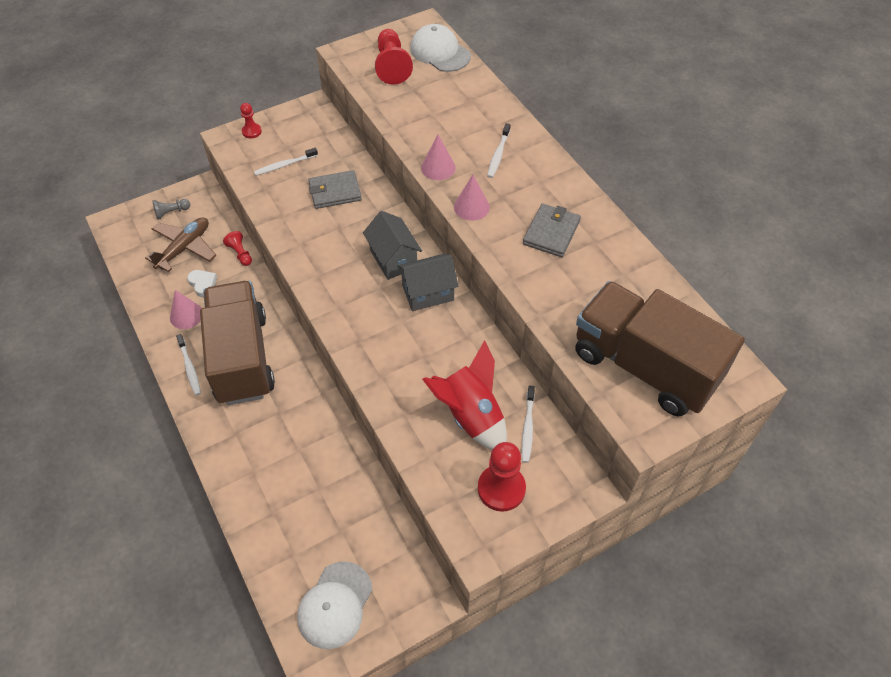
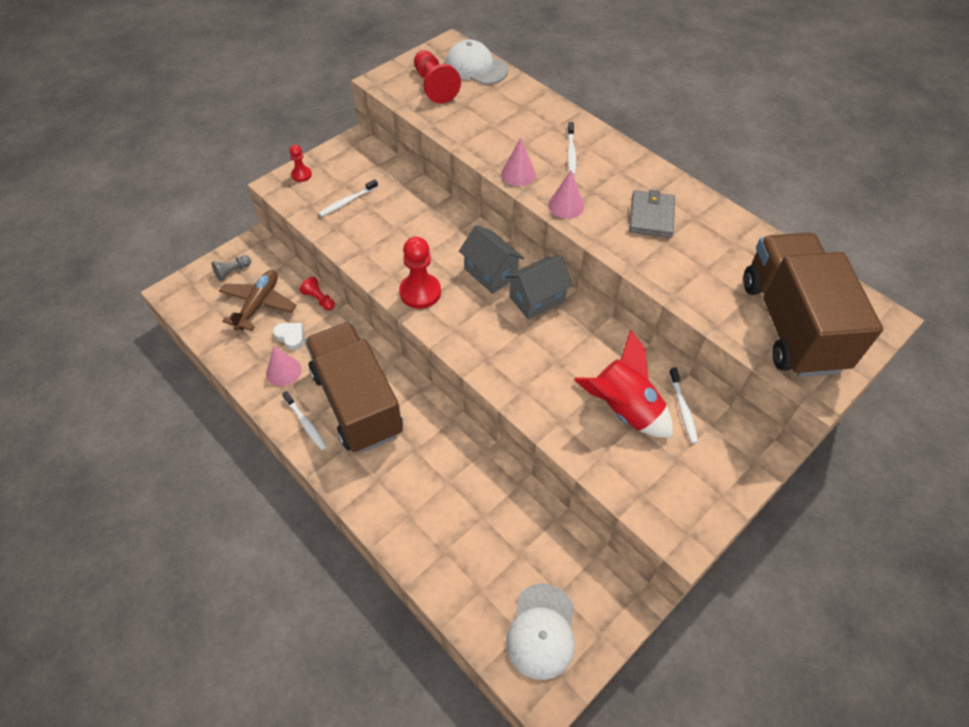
camera: 15 degrees left, 0 degrees up
grey wallet [308,170,362,209] -> none
red pawn [478,442,526,512] -> red pawn moved to [399,237,441,309]
brown truck [575,281,745,417] -> brown truck turned 60 degrees clockwise [743,233,883,377]

